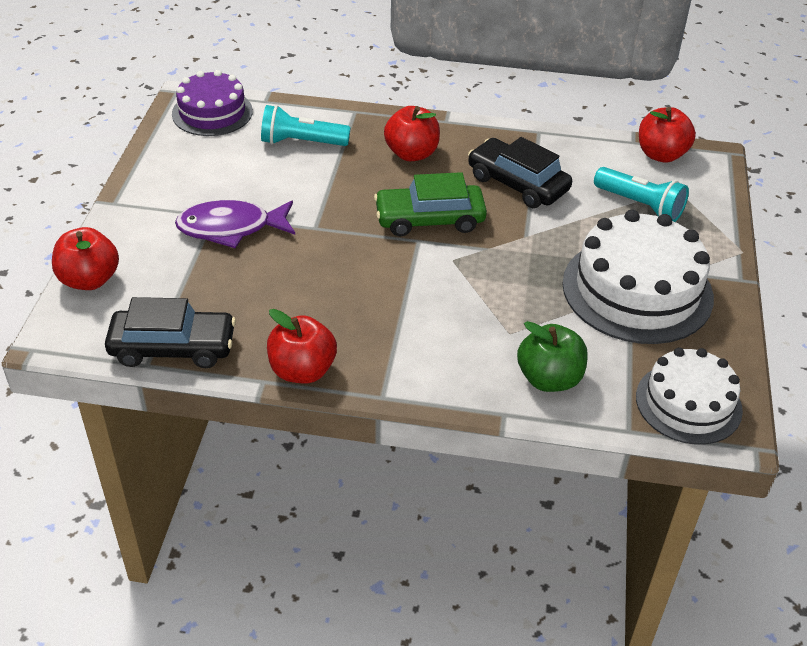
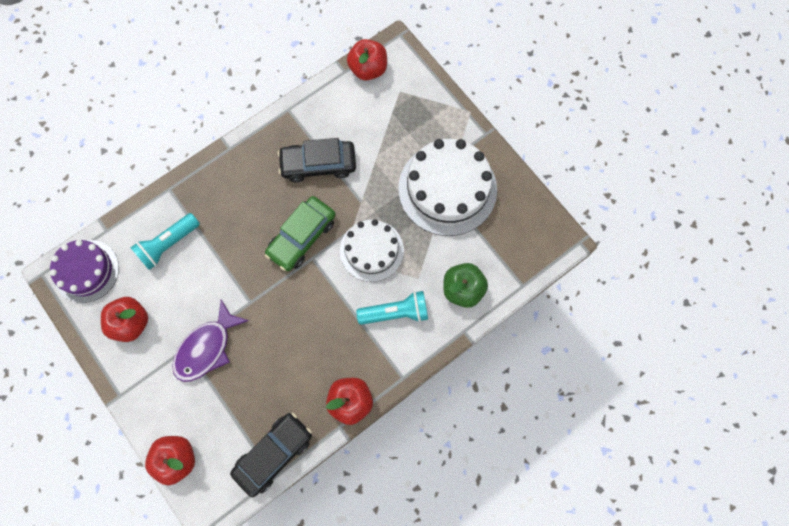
camera: 45 degrees left, 30 degrees up
red apple [384,106,440,161] -> red apple moved to [101,297,148,342]
turquoise flashlight [594,167,689,222] -> turquoise flashlight moved to [356,291,428,325]
white cake [636,348,743,445] -> white cake moved to [340,219,404,282]

